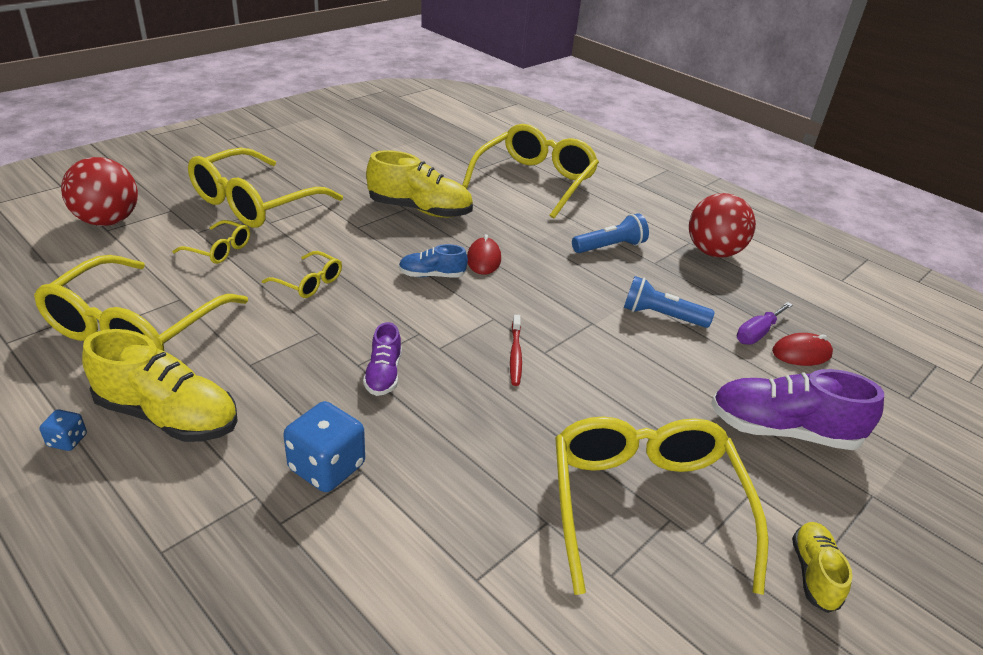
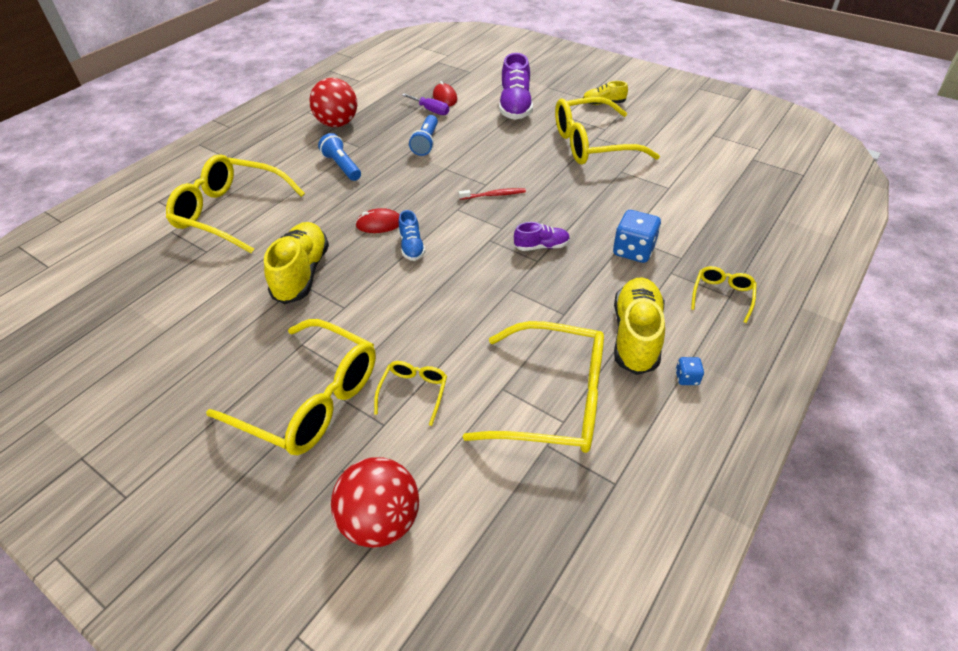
camera: 95 degrees left, 10 degrees up
yellow glasses [262,251,342,298] -> yellow glasses moved to [691,266,757,323]

